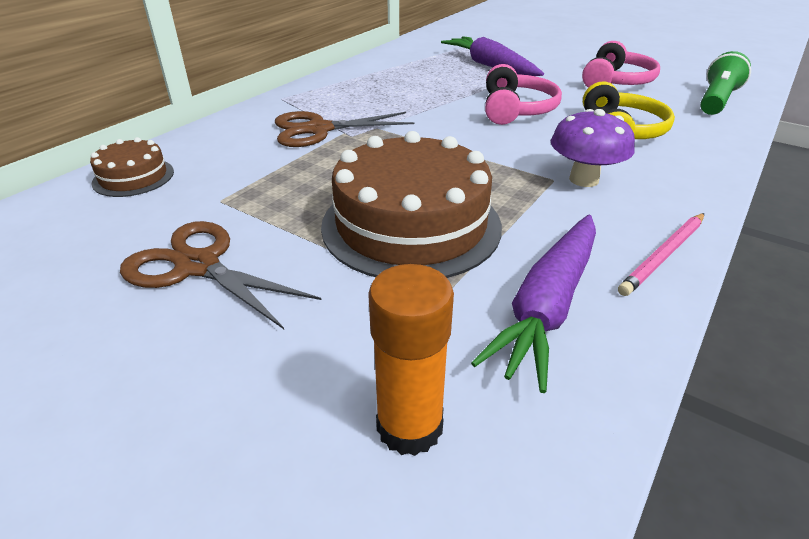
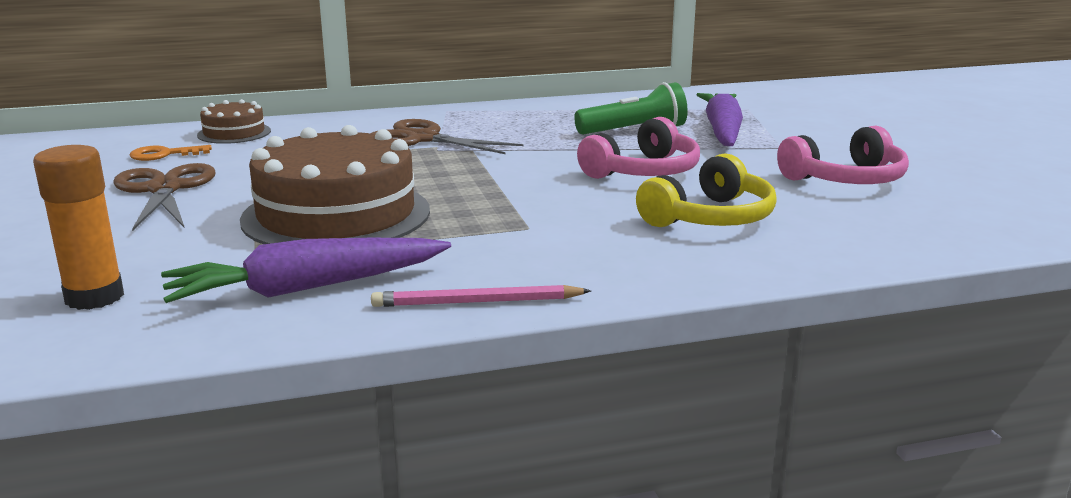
camera: 40 degrees right, 15 degrees down
purple mushroom [551,109,635,187] -> none
green flashlight [700,51,751,115] -> green flashlight moved to [574,82,688,135]
none -> orange key [130,145,212,161]

